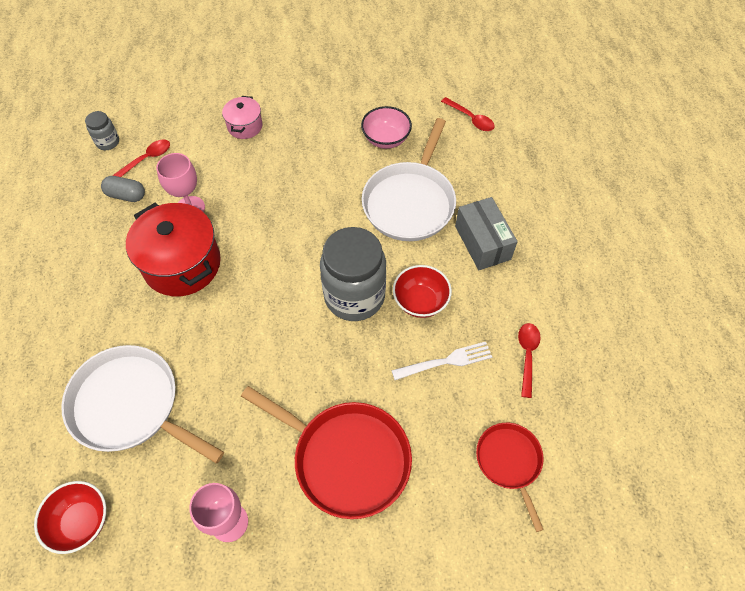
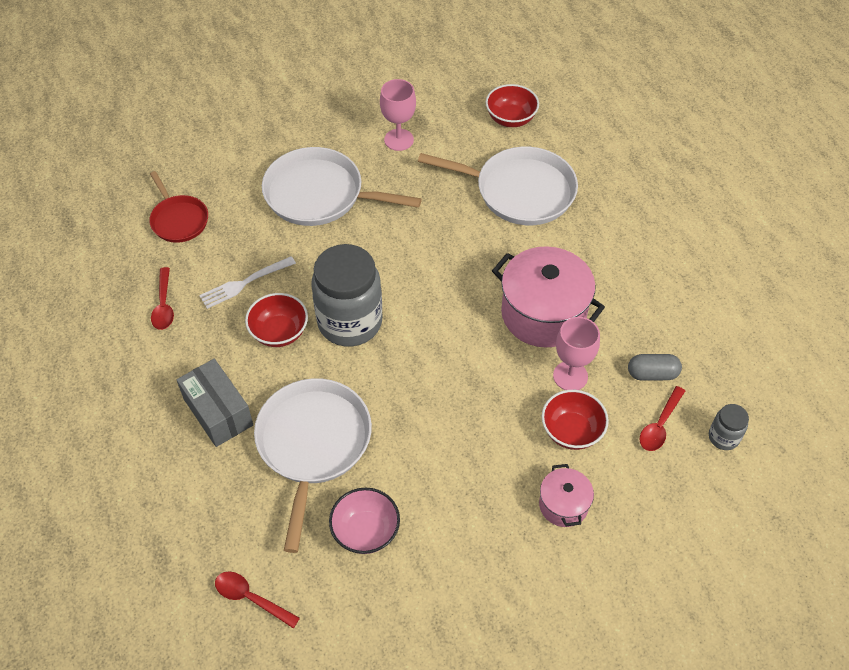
camera: 165 degrees right, 5 degrees down
red pot [126,203,221,296] -> pink pot [492,246,605,347]
red pan [241,386,412,519] -> white pan [262,147,422,226]
none -> red bowl [542,390,609,450]

